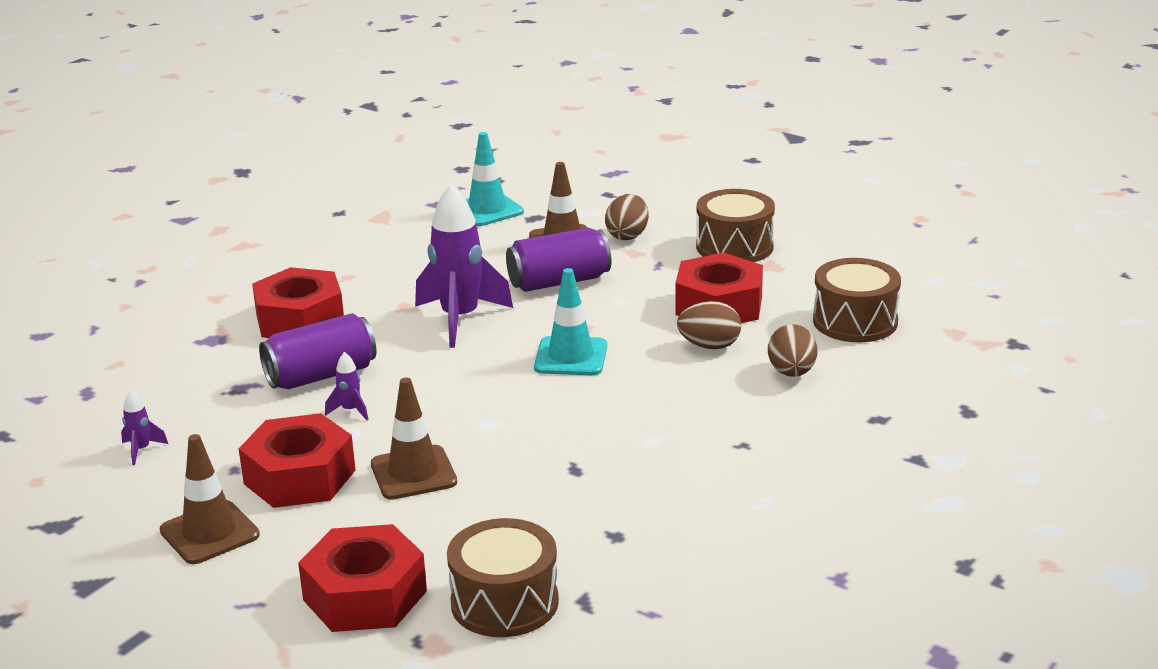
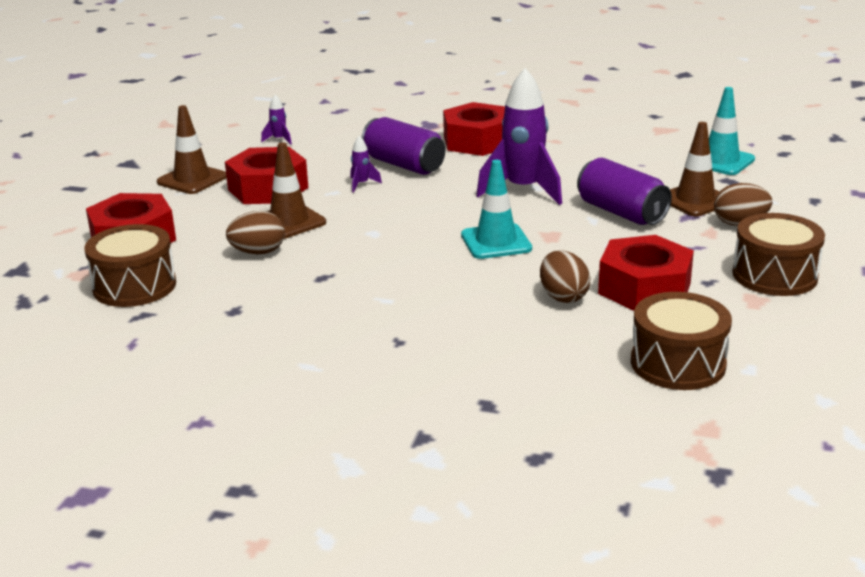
camera: 70 degrees right, 0 degrees up
brown egg [768,324,818,377] -> brown egg moved to [226,211,285,254]

